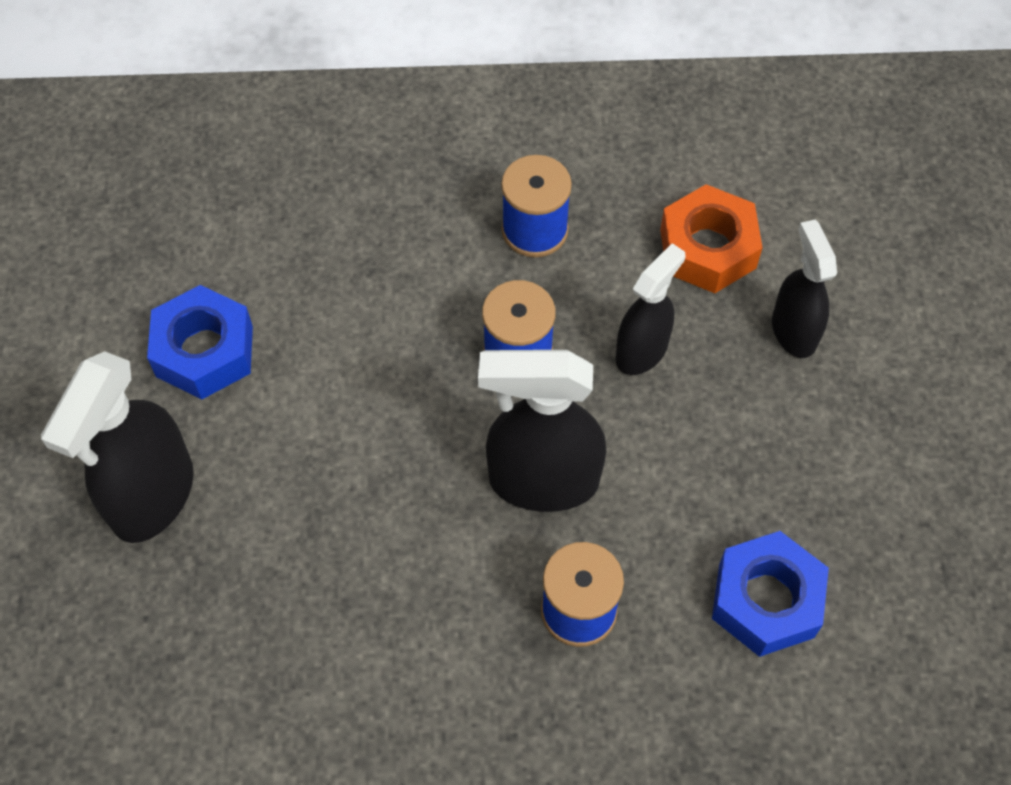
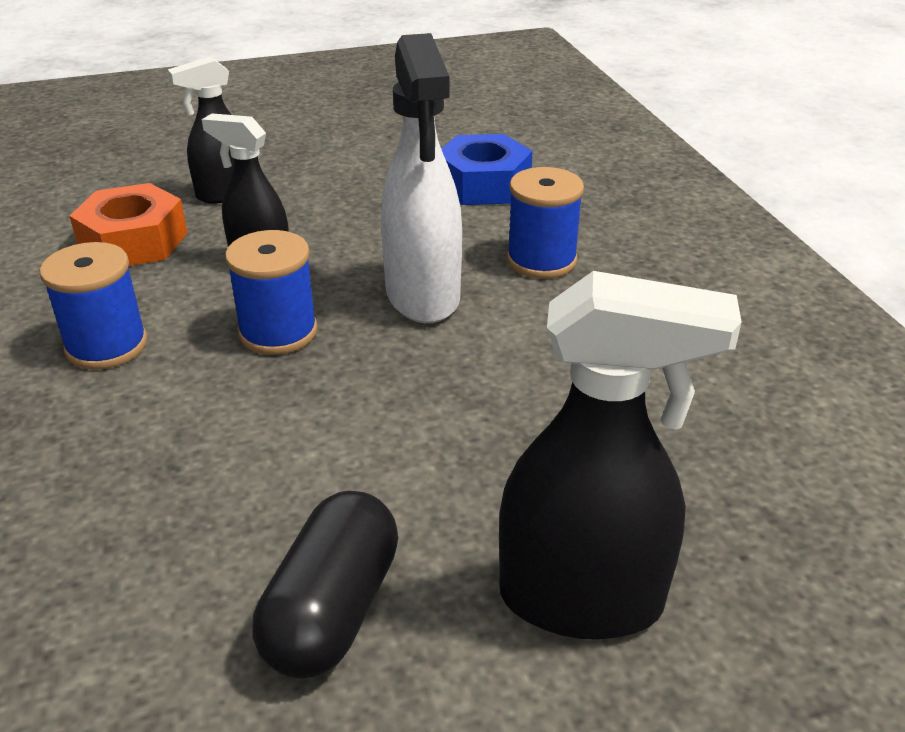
camera: 105 degrees left, 25 degrees down
blue nut [147,285,253,400] -> black capsule [252,491,398,679]
black spray bottle [478,350,606,512] -> white spray bottle [381,33,462,323]

